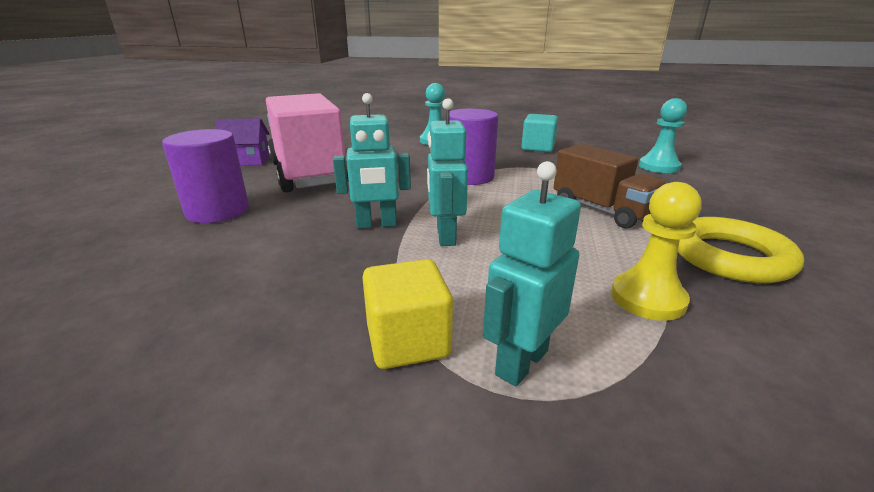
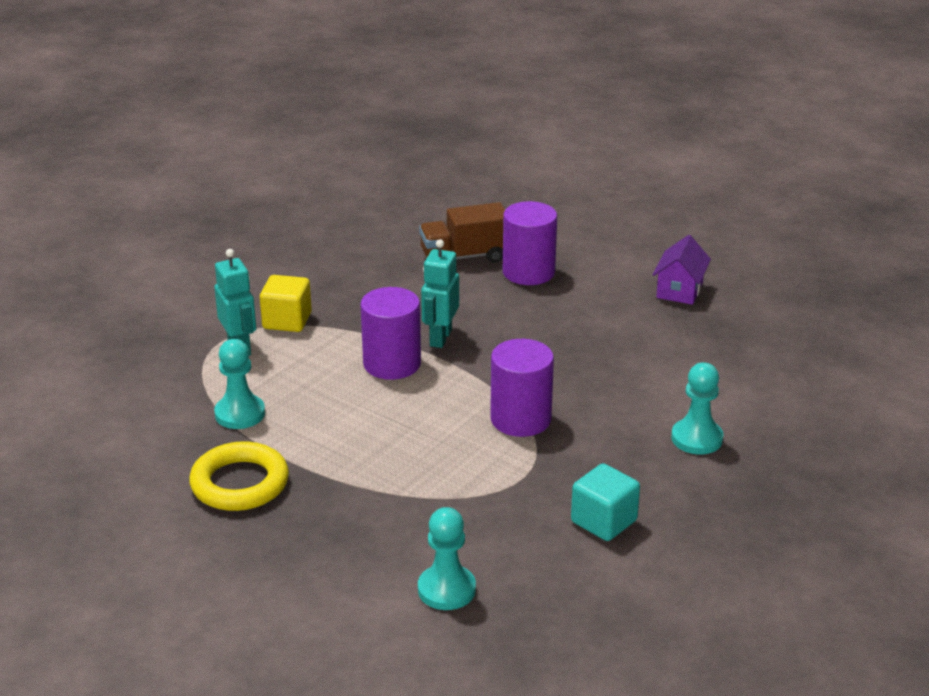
camera: 115 degrees right, 5 degrees up
pink truck [266,93,348,192] -> none
turquoise robot [427,98,468,246] -> purple cylinder [360,287,421,380]
brown truck [553,144,667,229] -> brown truck moved to [419,202,505,263]
yellow pawn [611,182,701,321] -> turquoise pawn [214,339,265,429]

